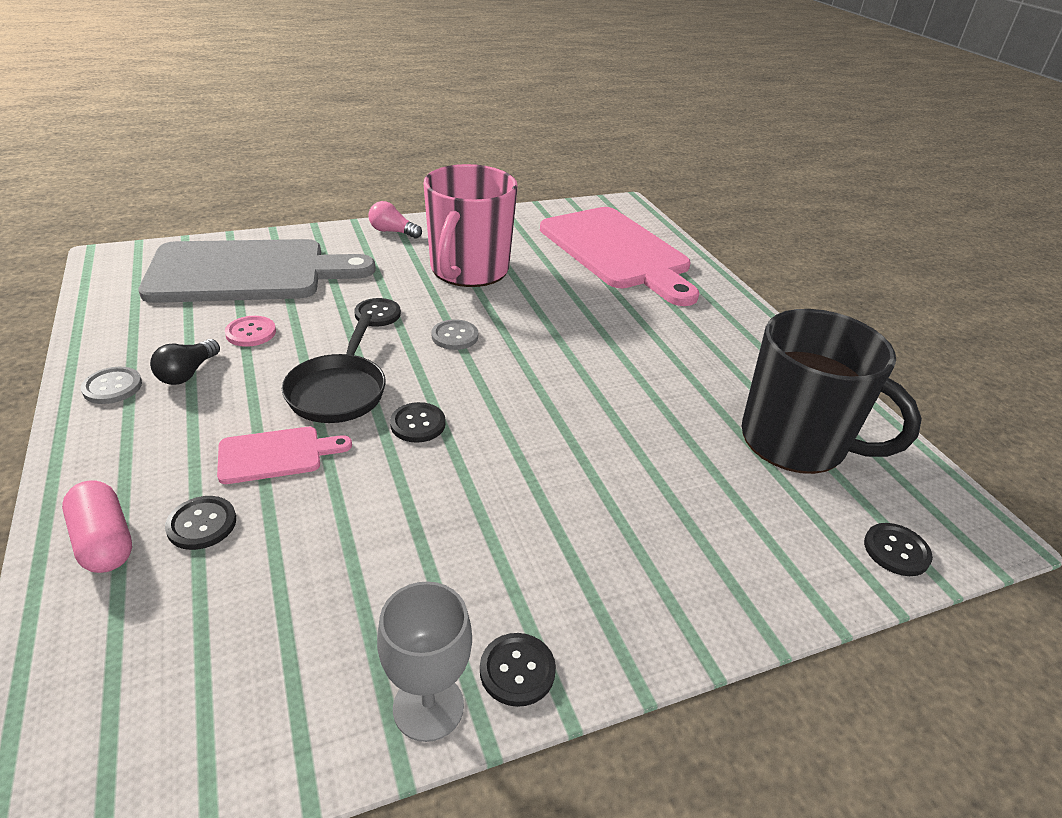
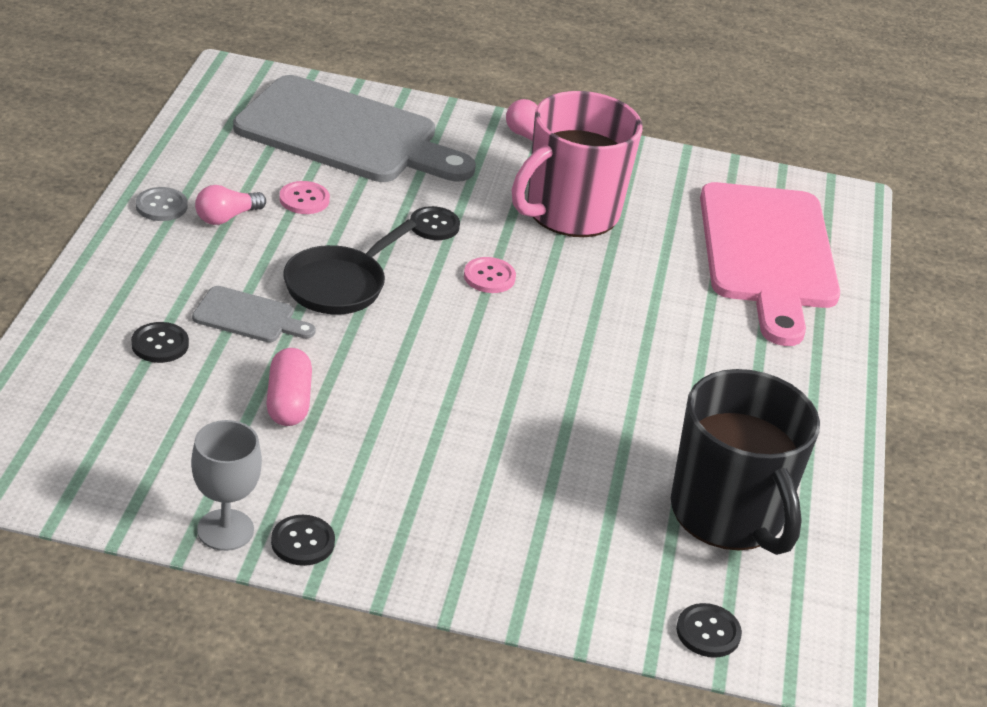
camera: 30 degrees right, 0 degrees up
pink capsule [62,480,132,573] -> pink capsule moved to [266,348,312,426]
black light bulb [150,339,220,385] -> pink light bulb [195,185,266,225]
pink cutting board [217,427,352,484] -> grey cutting board [192,286,316,342]
black button [390,402,445,443] -> none
grey button [432,319,478,350] -> pink button [464,257,516,293]

